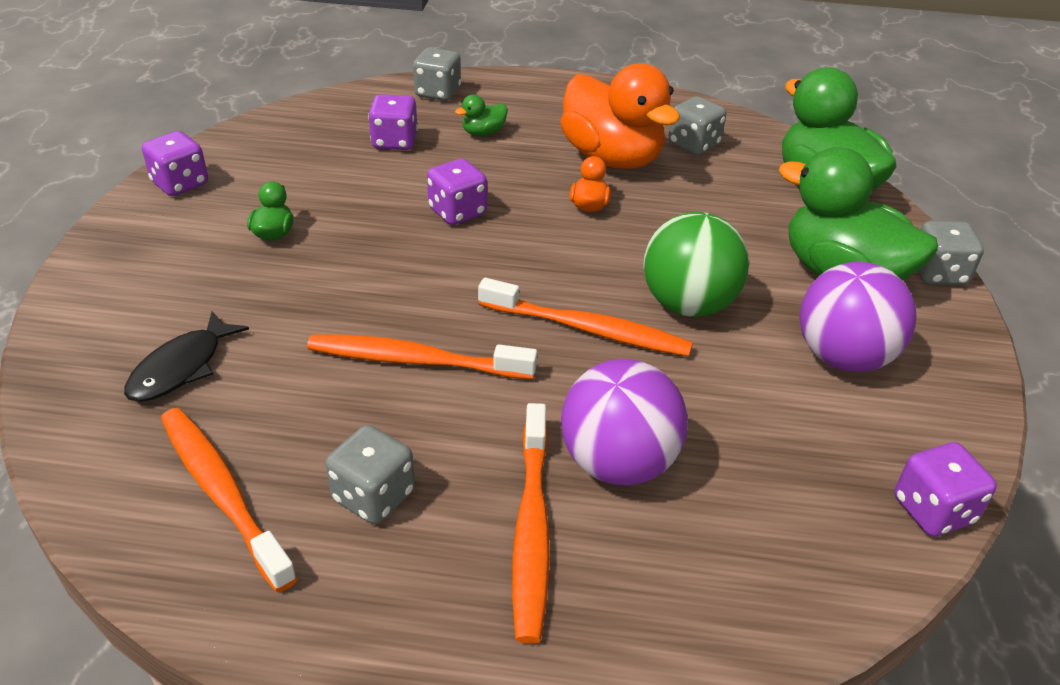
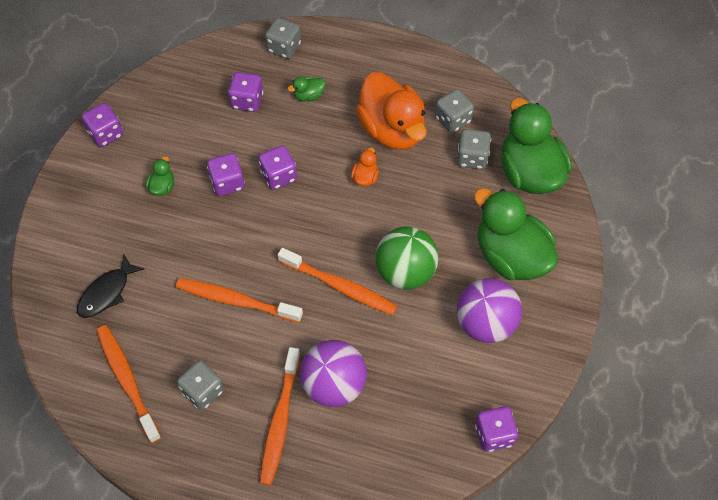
camera: 10 degrees right, 20 degrees up
grey dice [918,221,984,285] -> grey dice moved to [457,129,491,169]
none -> purple dice [207,153,245,196]

